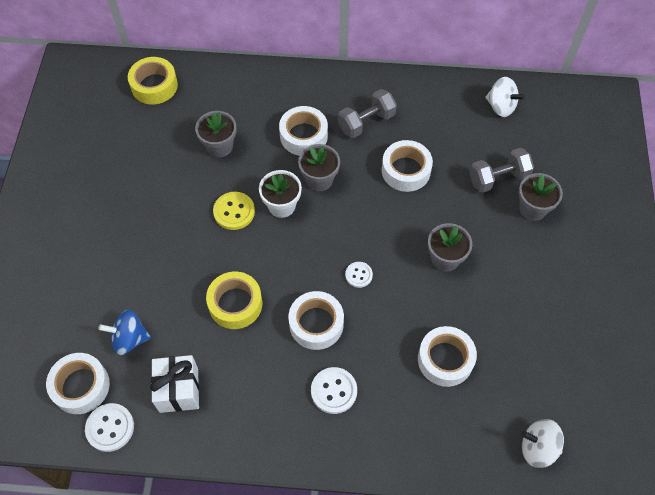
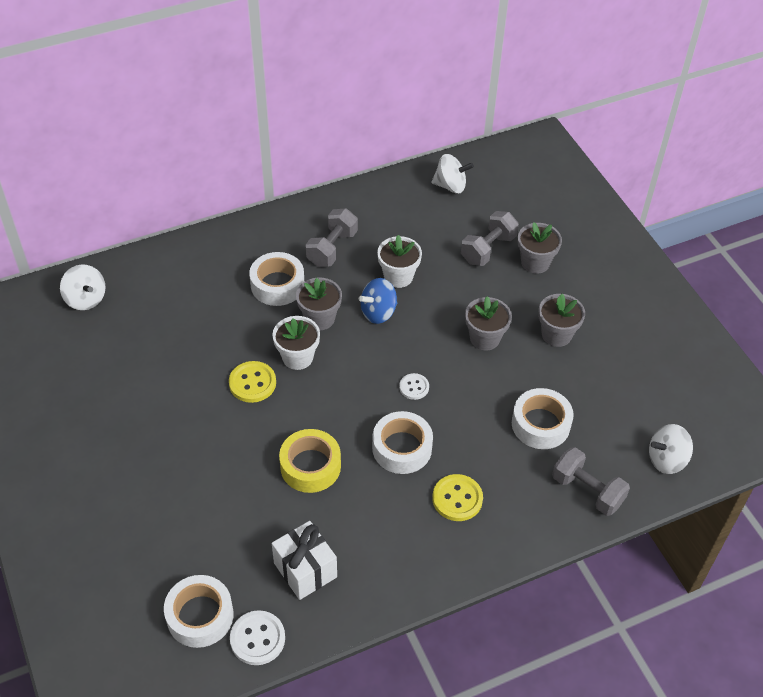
camera: 30 degrees left, 10 degrees down
blue spinning top [98,309,151,355] -> blue spinning top moved to [359,278,397,324]
yellow tape [128,57,178,104] -> white spinning top [60,264,106,310]
grey flower pot [195,111,236,157] -> grey flower pot moved to [538,294,585,347]
white button [311,367,357,414] -> yellow button [432,474,483,521]
white tape [382,140,433,192] -> white flower pot [377,235,422,288]
none -> grey dumbbell [552,447,630,516]

